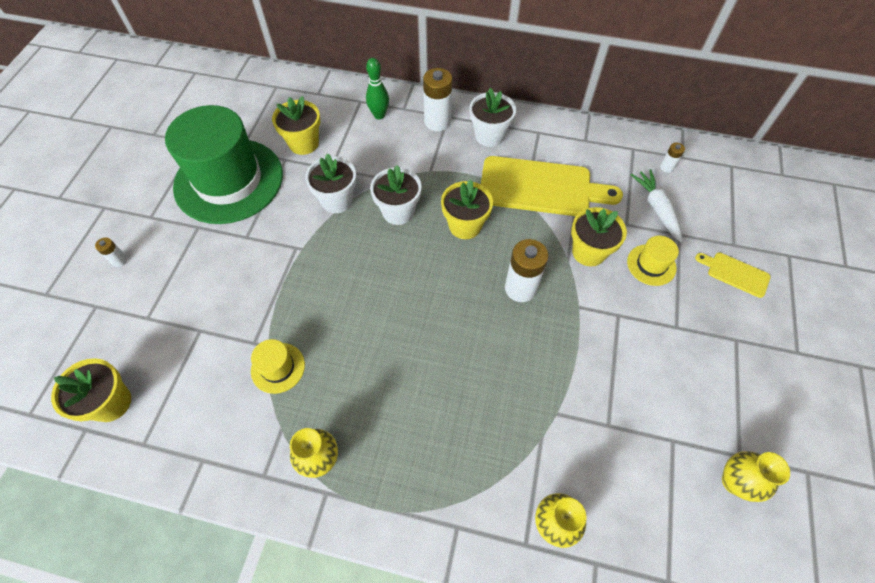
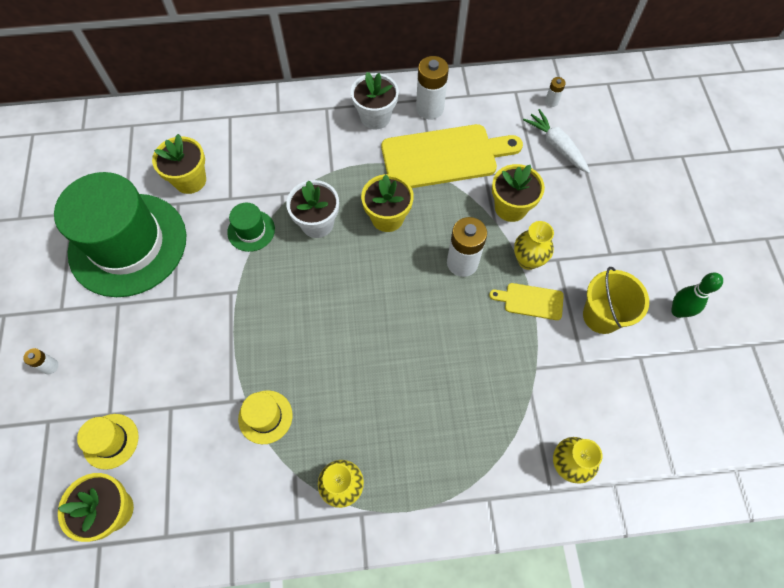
camera: 20 degrees left, 5 degrees up
white flower pot [305,153,356,213] -> green hat [227,203,275,252]
green bowling pin [366,58,389,119] -> green bowling pin moved to [671,273,723,318]
white battery [423,68,452,131] -> white battery moved to [416,56,449,120]
yellow hat [627,236,679,286] -> yellow hat moved to [77,414,139,470]
yellow cutting board [695,252,771,298] -> yellow cutting board moved to [489,283,564,320]
yellow vase [722,451,790,502] -> yellow vase moved to [514,221,554,270]
none -> yellow bucket [583,267,649,334]

